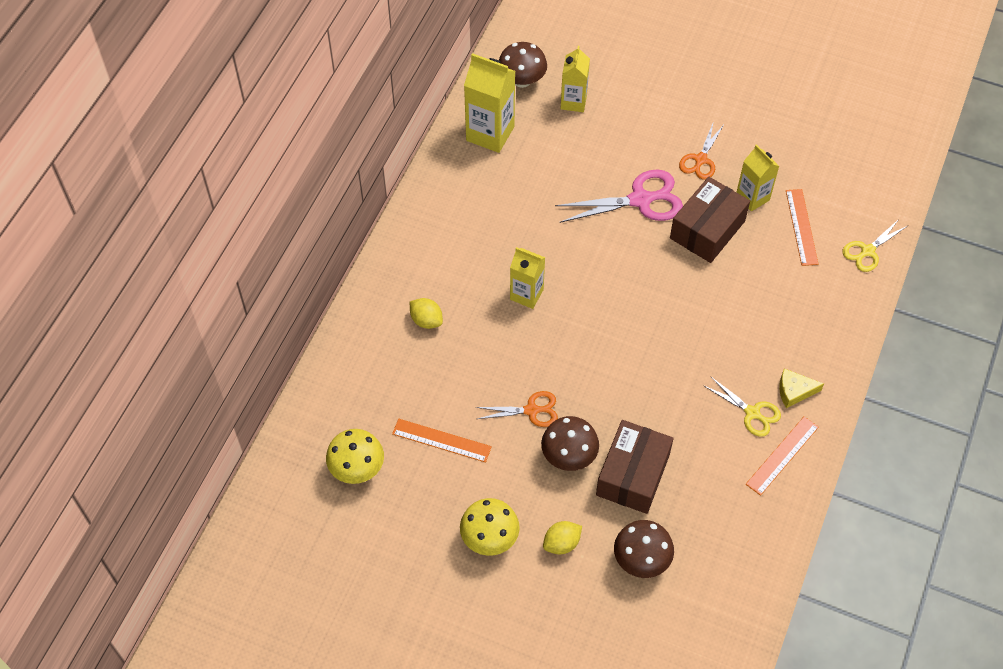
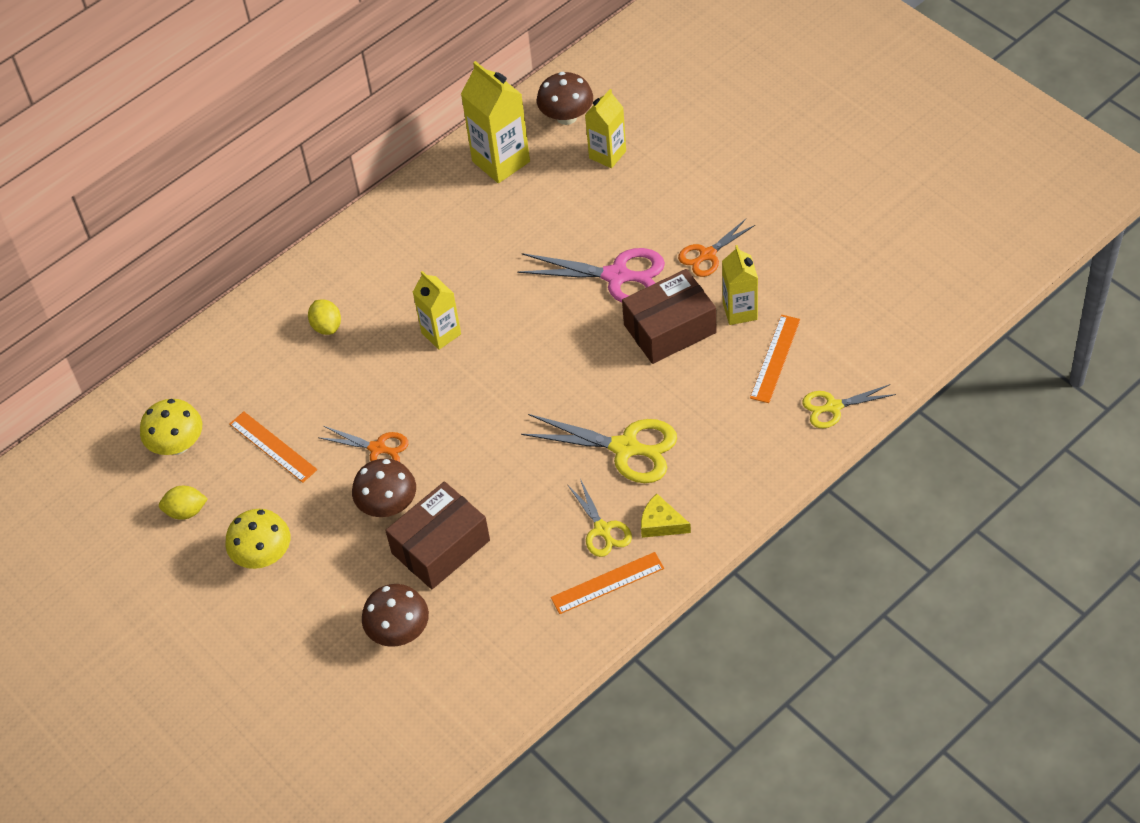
camera: 30 degrees right, 5 degrees down
yellow lemon [543,521,582,554] -> yellow lemon moved to [159,486,208,520]
none -> yellow scissors [521,414,677,483]

